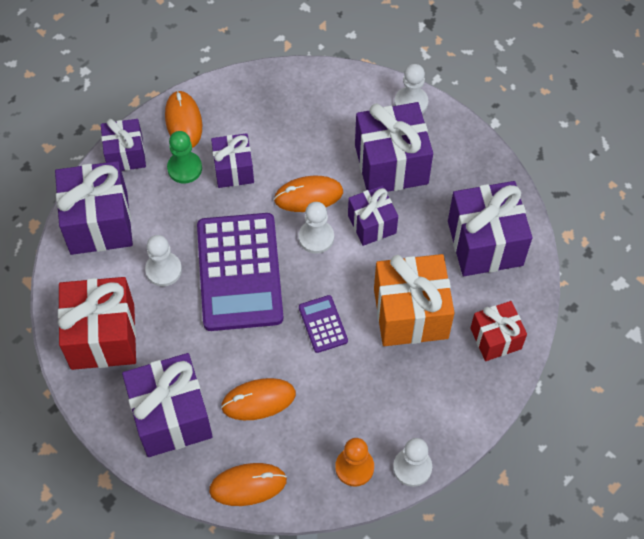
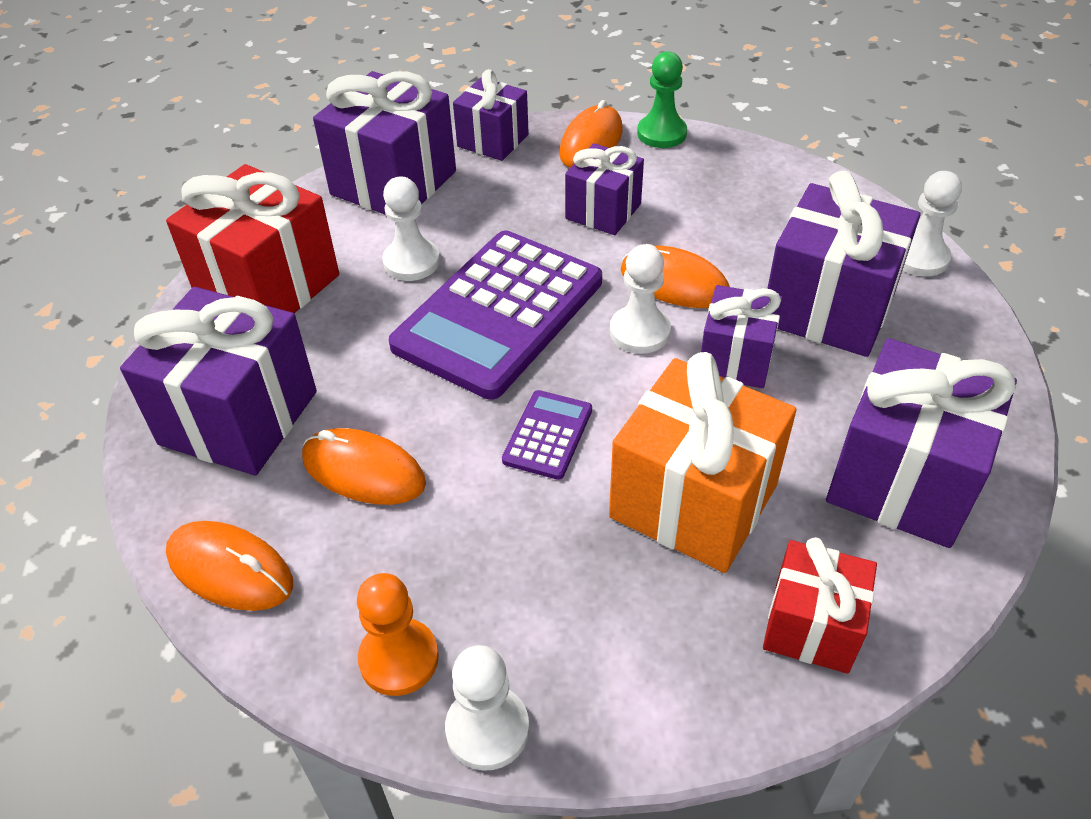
camera: 40 degrees right, 15 degrees down
green pawn [167,131,202,184] -> green pawn moved to [637,51,687,148]

